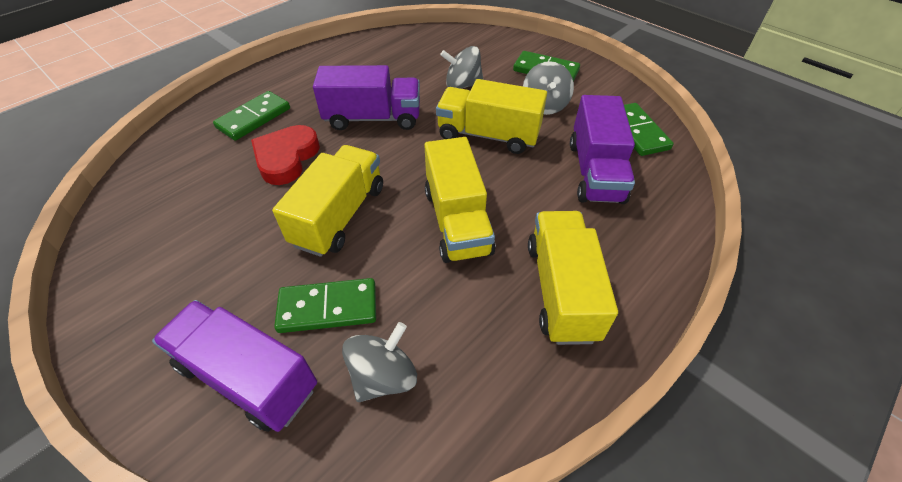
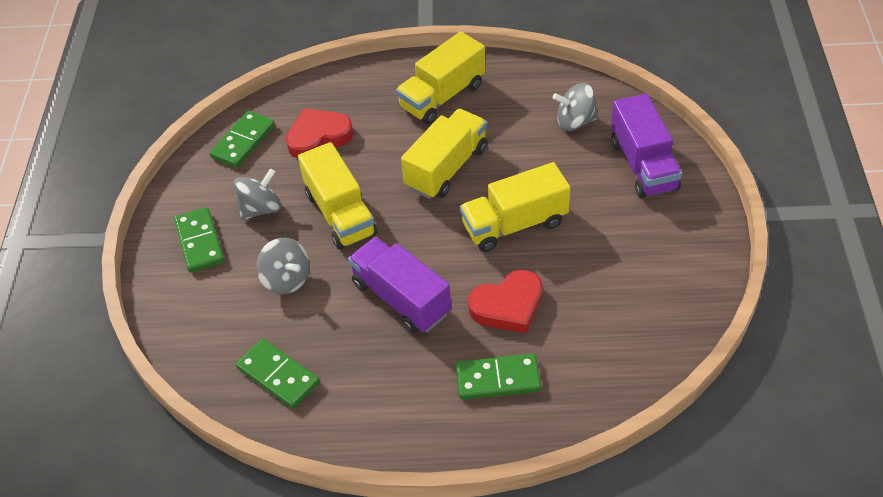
camera: 130 degrees left, 0 degrees up
green domino [274,278,376,333] -> green domino moved to [236,339,320,409]
purple truck [570,95,635,204] -> red heart [286,108,353,159]

